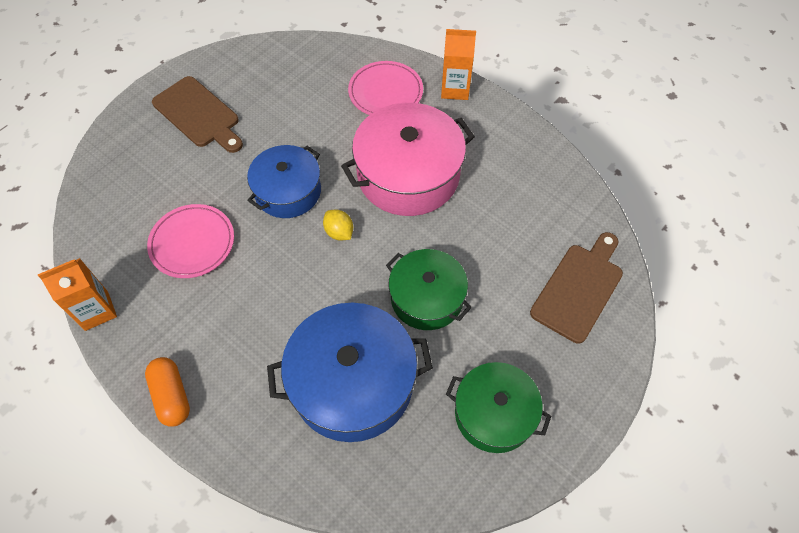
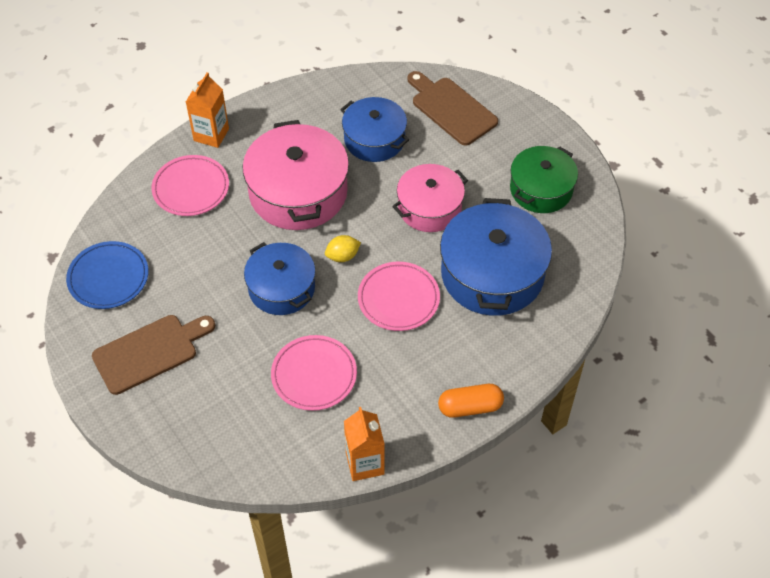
camera: 75 degrees left, 5 degrees down
green pot [386,249,472,330] -> pink pot [392,164,468,232]
none -> blue plate [66,241,149,309]
none -> blue pot [340,97,409,162]
none -> pink plate [358,262,440,331]

